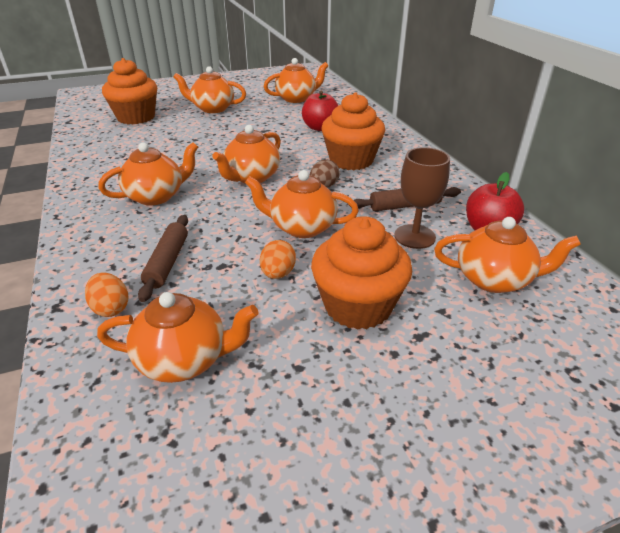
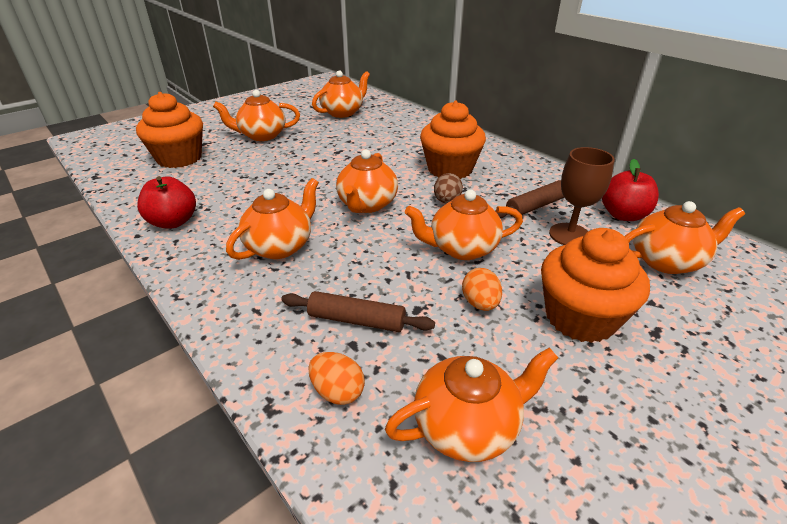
camera: 20 degrees left, 0 degrees up
brown rolling pin [138,215,188,302] -> brown rolling pin turned 60 degrees counterclockwise [281,291,435,332]
red apple [302,91,338,131] -> red apple moved to [137,176,196,228]

